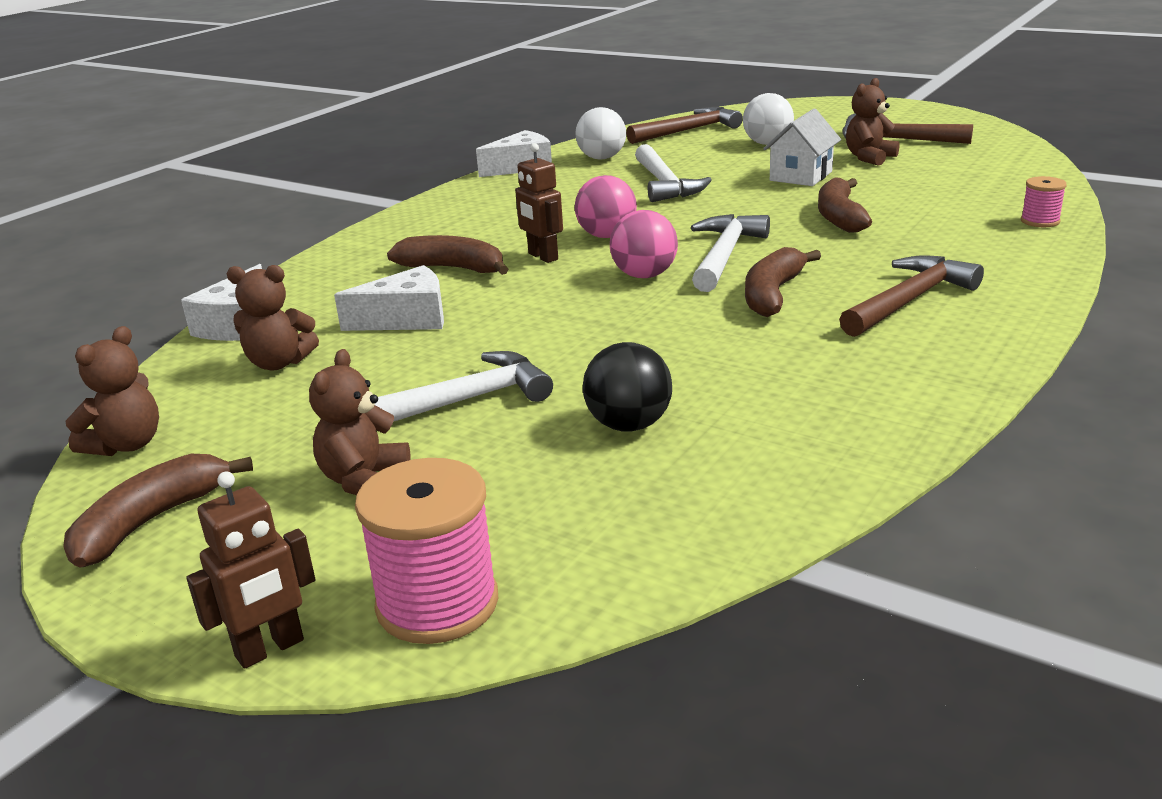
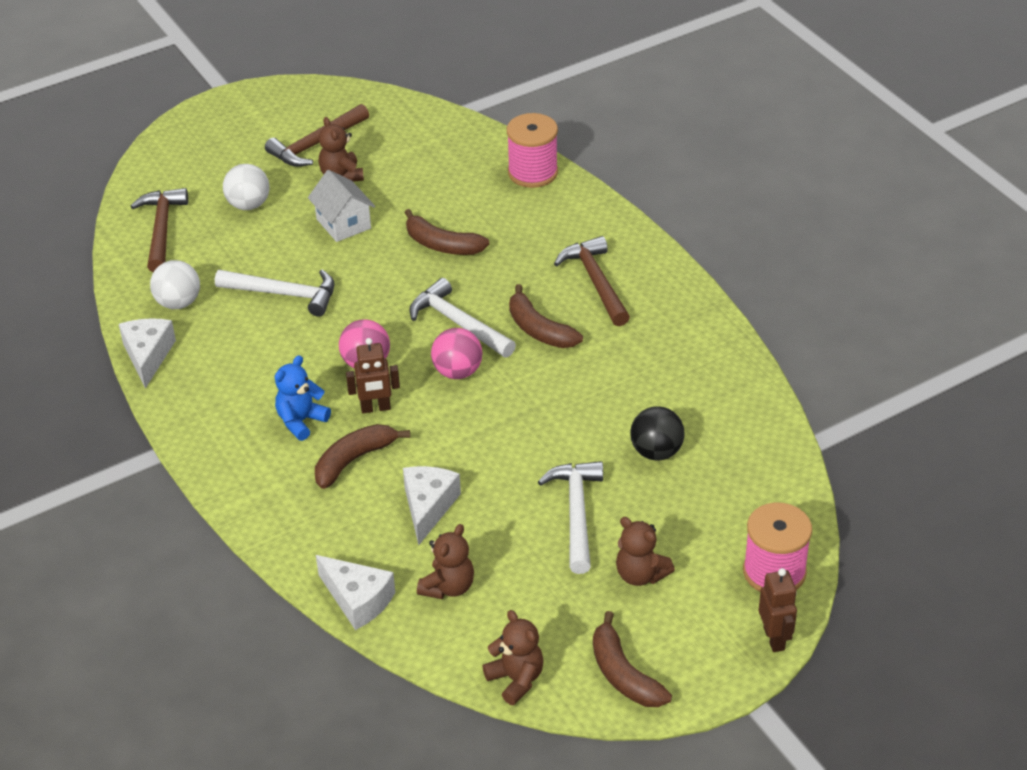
camera: 65 degrees left, 15 degrees up
pink spool [1021,176,1067,227] -> pink spool [507,113,558,188], size x1.89
none -> blue teddy bear [275,355,331,441]

